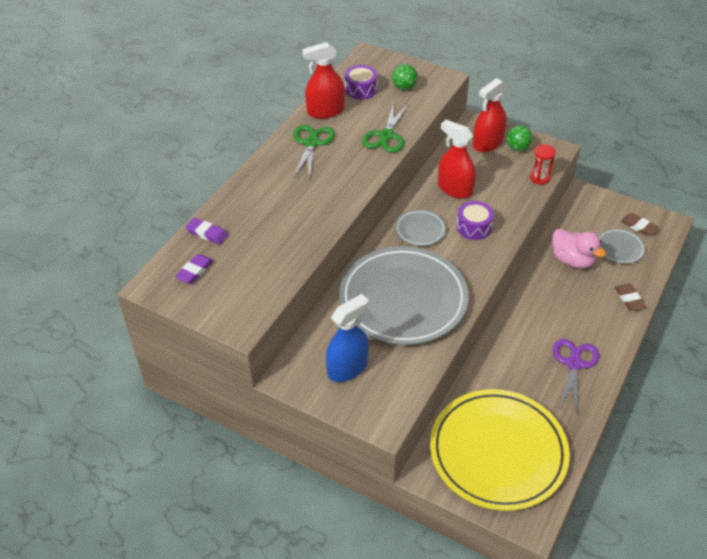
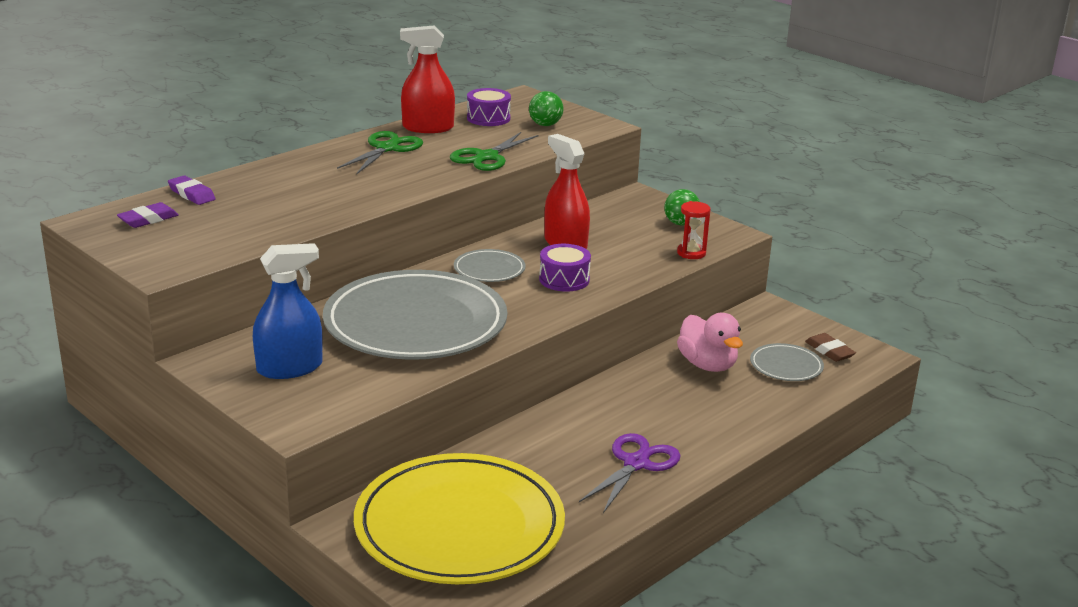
camera: 15 degrees right, 20 degrees down
red spray bottle [473,78,507,152] -> none
brown eraser [615,284,646,311] -> none

